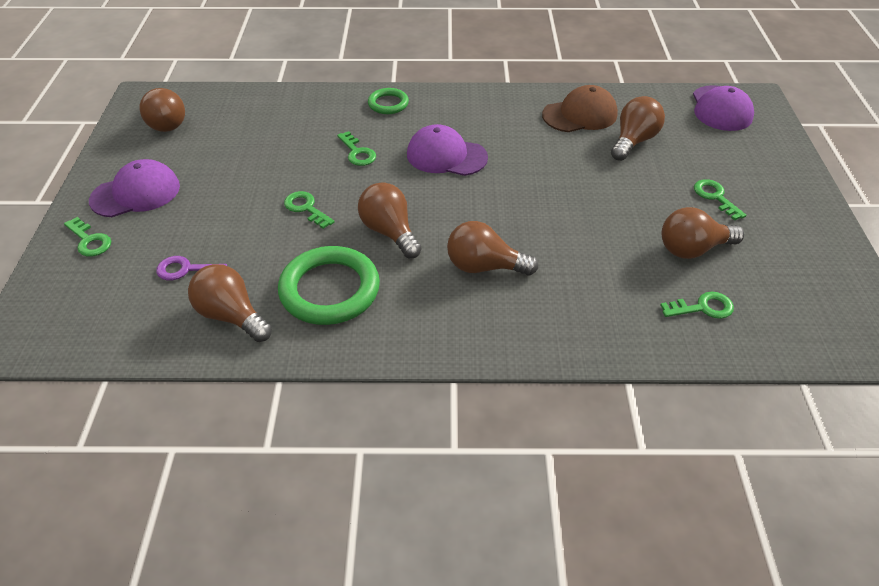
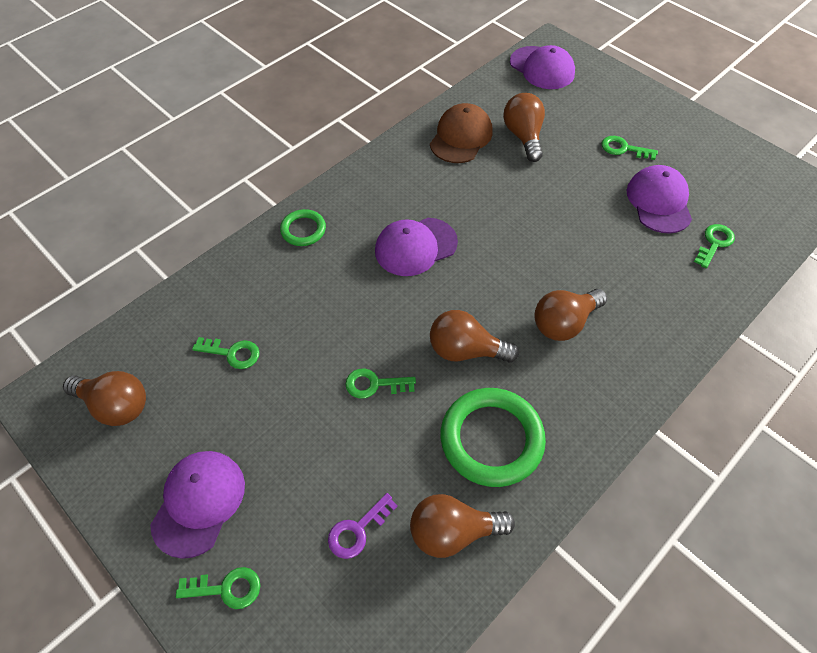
camera: 45 degrees left, 10 degrees up
green key [337,131,376,166] -> green key moved to [192,337,260,369]
brown light bulb [662,207,744,259] -> purple cap [627,165,692,234]

